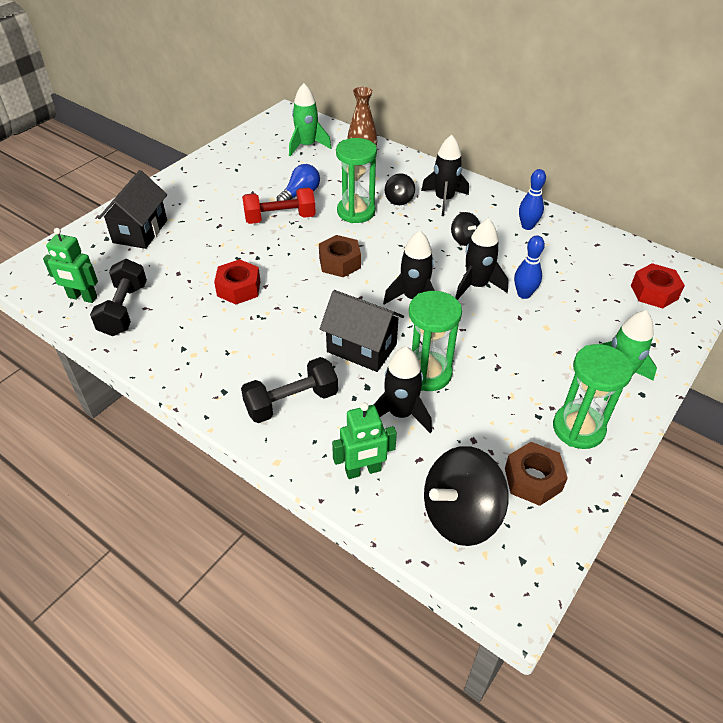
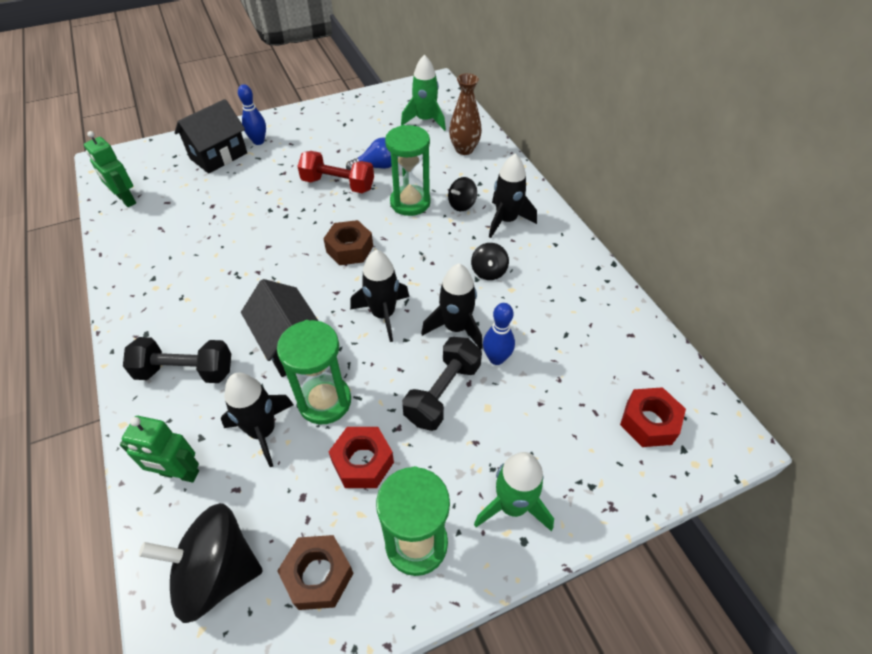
camera: 30 degrees right, 5 degrees up
black dumbbell [90,259,147,336] -> black dumbbell moved to [402,337,482,431]
red nut [214,259,260,304] -> red nut moved to [329,427,394,488]
blue bowling pin [519,169,546,230] -> blue bowling pin moved to [238,84,266,145]

